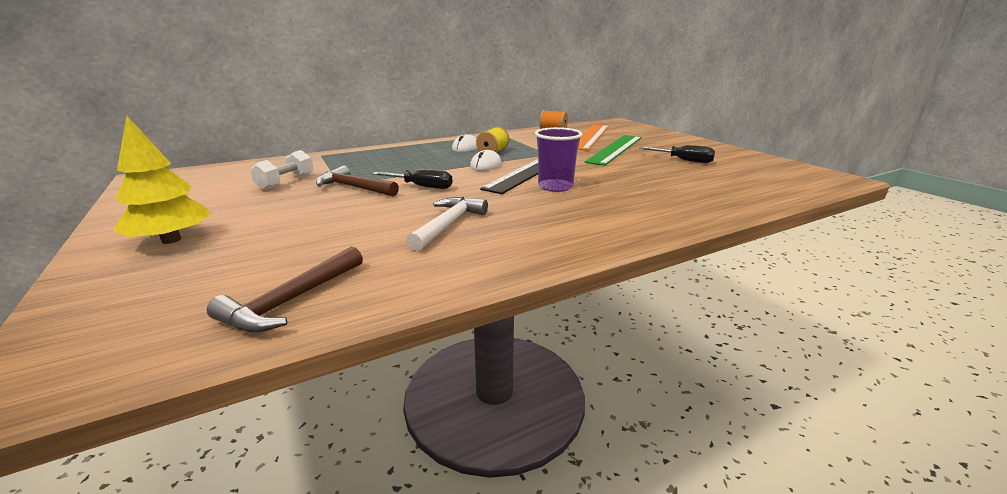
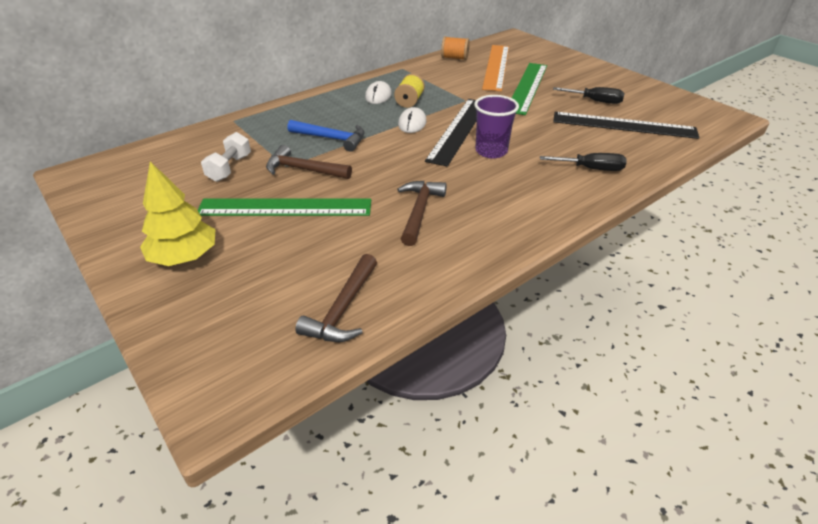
camera: 10 degrees left, 15 degrees up
black screwdriver [372,169,452,189] -> black screwdriver moved to [540,153,626,171]
white hammer [406,197,488,251] -> brown hammer [397,181,447,246]
none -> green ruler [198,198,371,216]
none -> blue hammer [287,120,365,152]
none -> black ruler [553,112,699,139]

